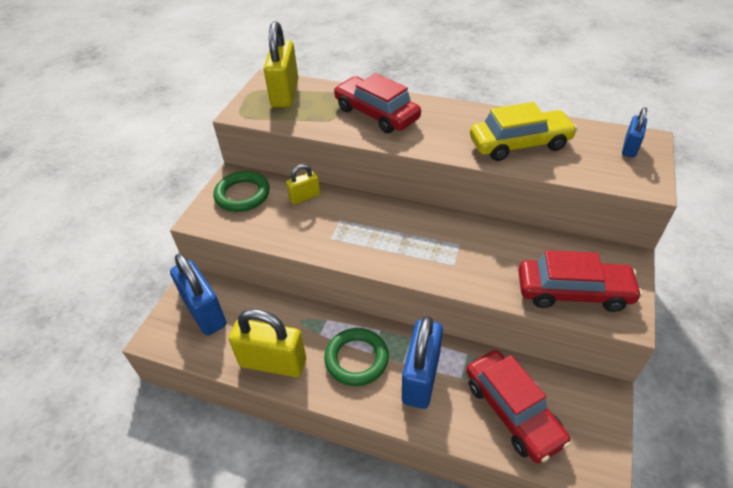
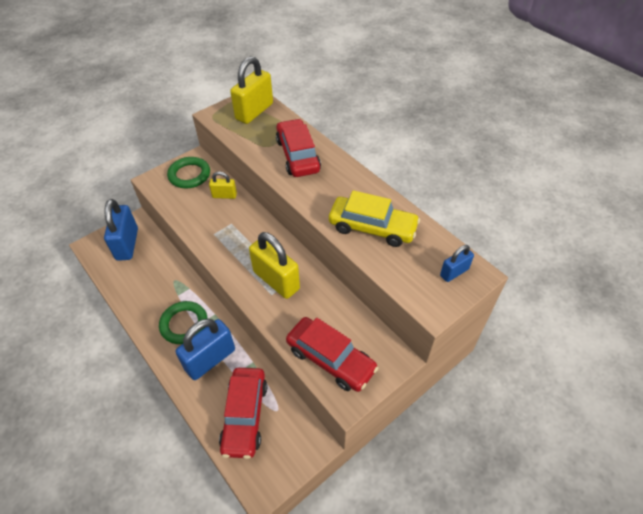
camera: 30 degrees right, 5 degrees up
yellow padlock [229,309,306,377] -> yellow padlock moved to [249,232,300,299]

